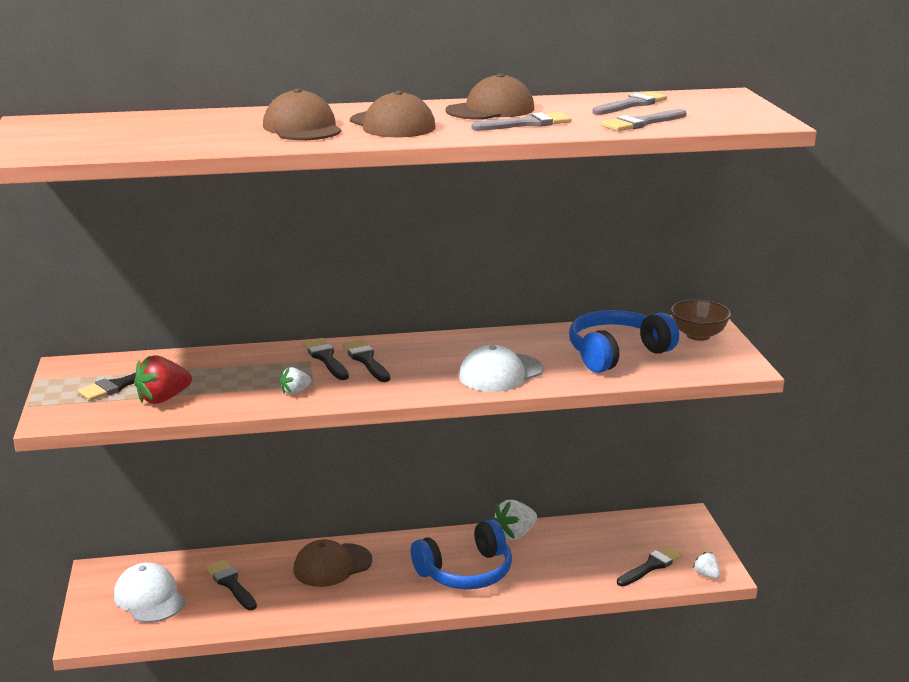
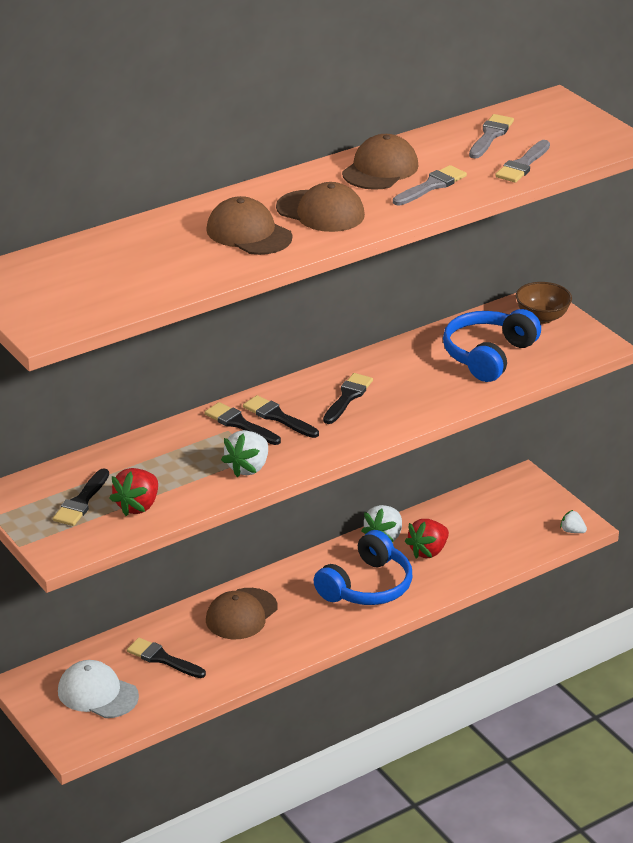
camera: 25 degrees left, 10 degrees up
white strawberry [279,367,311,395] -> white strawberry [221,430,268,477], size x1.74
white cap [459,345,543,392] -> none
black brush [617,545,683,586] -> black brush moved to [323,373,373,424]
none -> red strawberry [405,519,449,559]

